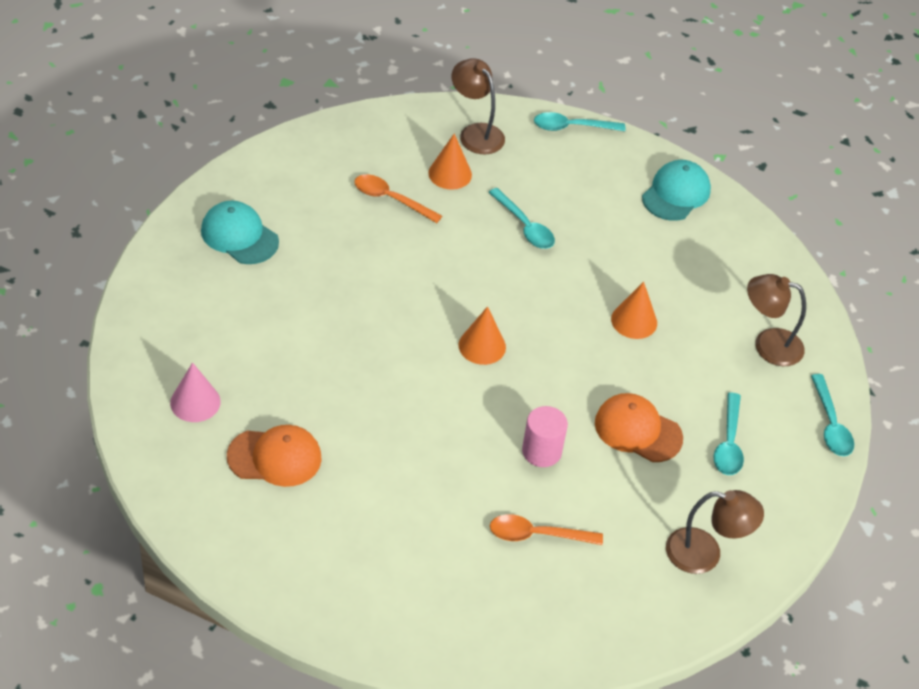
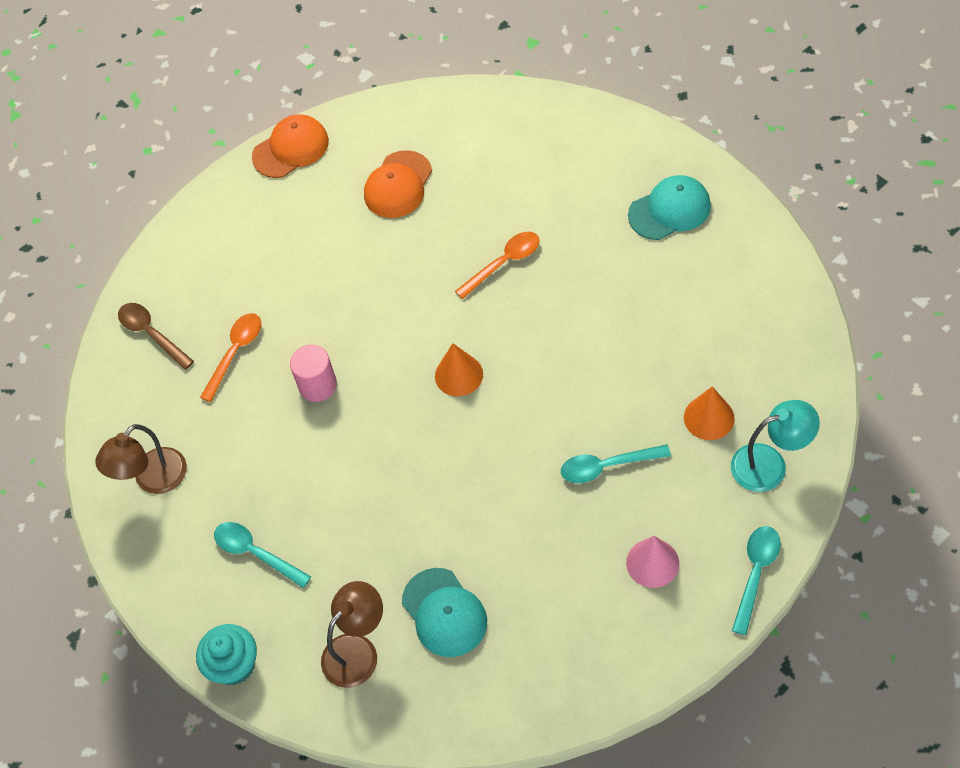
camera: 125 degrees right, 10 degrees up
pink cone [170,362,221,422] -> pink cone moved to [626,536,679,588]
orange spoon [354,174,442,223] -> orange spoon moved to [455,232,540,299]
brown lamp [452,58,505,154] -> turquoise lamp [731,400,820,492]
orange cap [595,393,683,462] -> orange cap moved to [252,114,329,178]
orange cone [611,282,657,339] -> none
turquoise cap [642,160,711,221] -> turquoise cap moved to [402,568,487,657]
turquoise spoon [811,374,854,456] -> turquoise cupcake [196,624,257,685]
none -> brown spoon [118,303,194,370]

